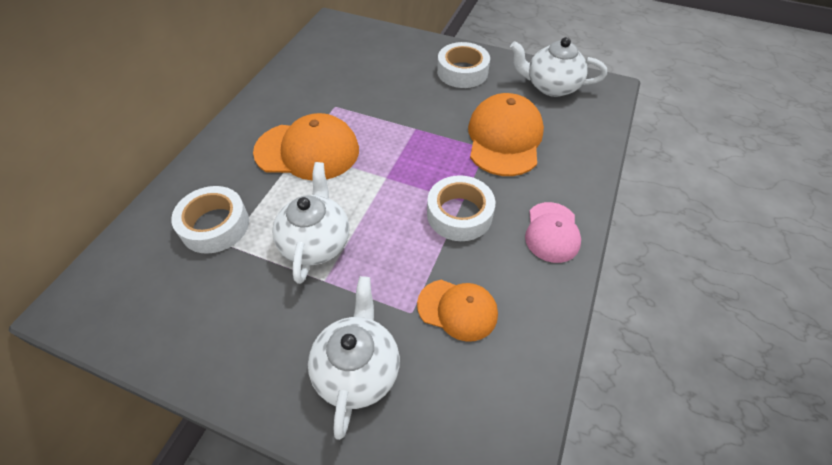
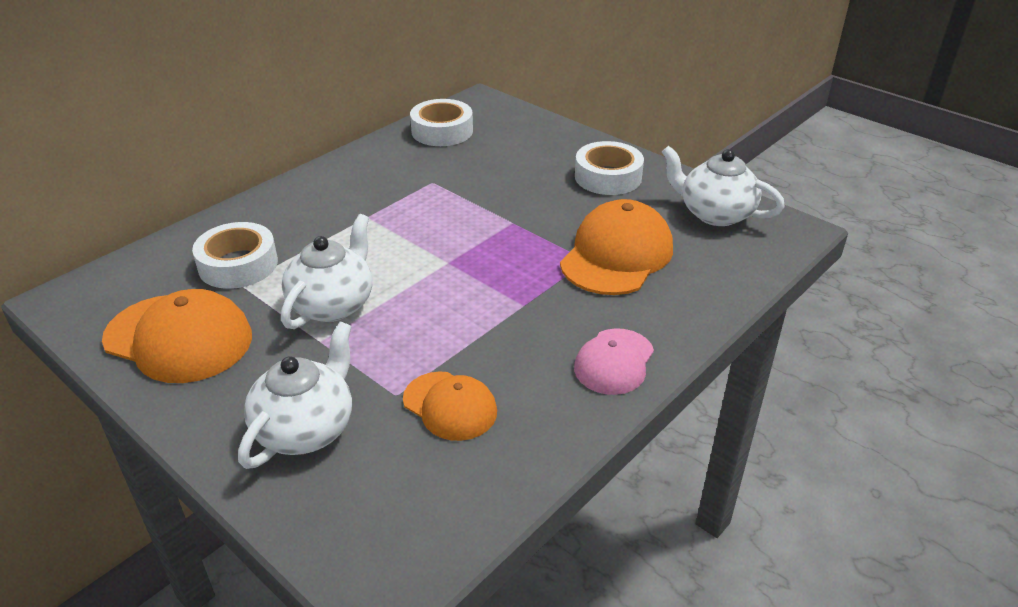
camera: 20 degrees right, 15 degrees down
orange cap [253,113,359,181] -> orange cap moved to [102,289,252,383]
white tape [427,175,495,241] -> white tape moved to [410,99,473,146]

